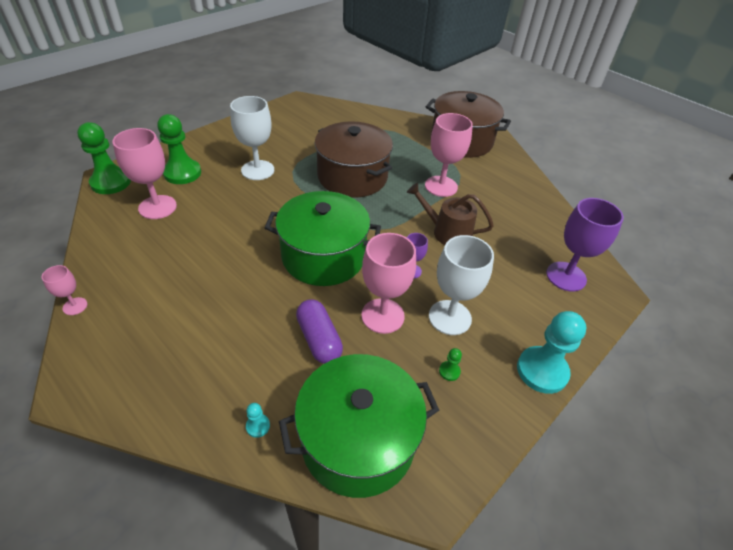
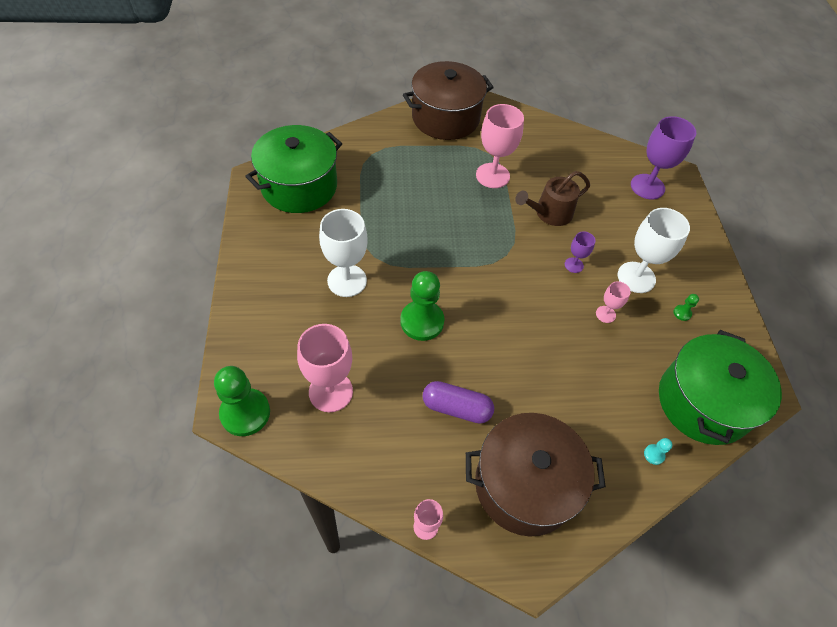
camera: 50 degrees left, 10 degrees up
green pawn [157,114,201,184] -> green pawn moved to [400,271,445,341]
green pot [265,191,381,286] -> green pot moved to [245,125,342,213]
purple capsule [296,299,343,364] -> purple capsule moved to [423,381,494,424]
brown pot [315,121,393,198] -> brown pot moved to [466,413,606,537]
pink goblet [361,233,416,334] -> pink goblet [596,281,631,323], size x0.51
turquoise pawn [517,311,586,394] -> none

